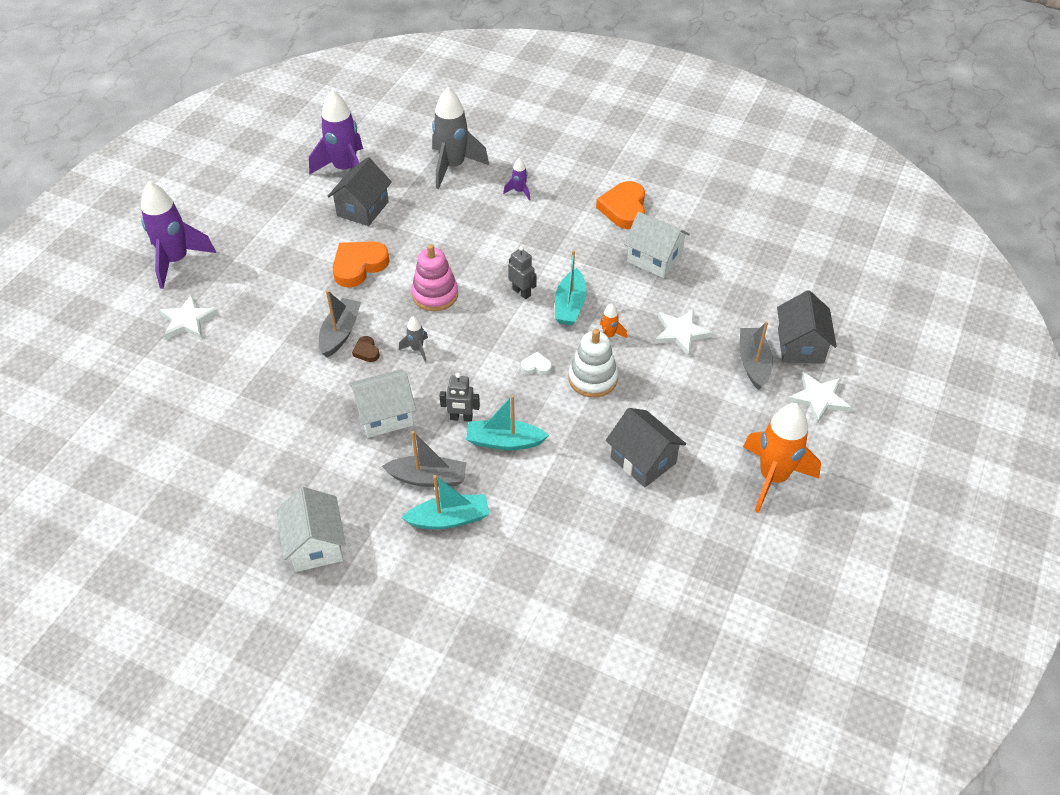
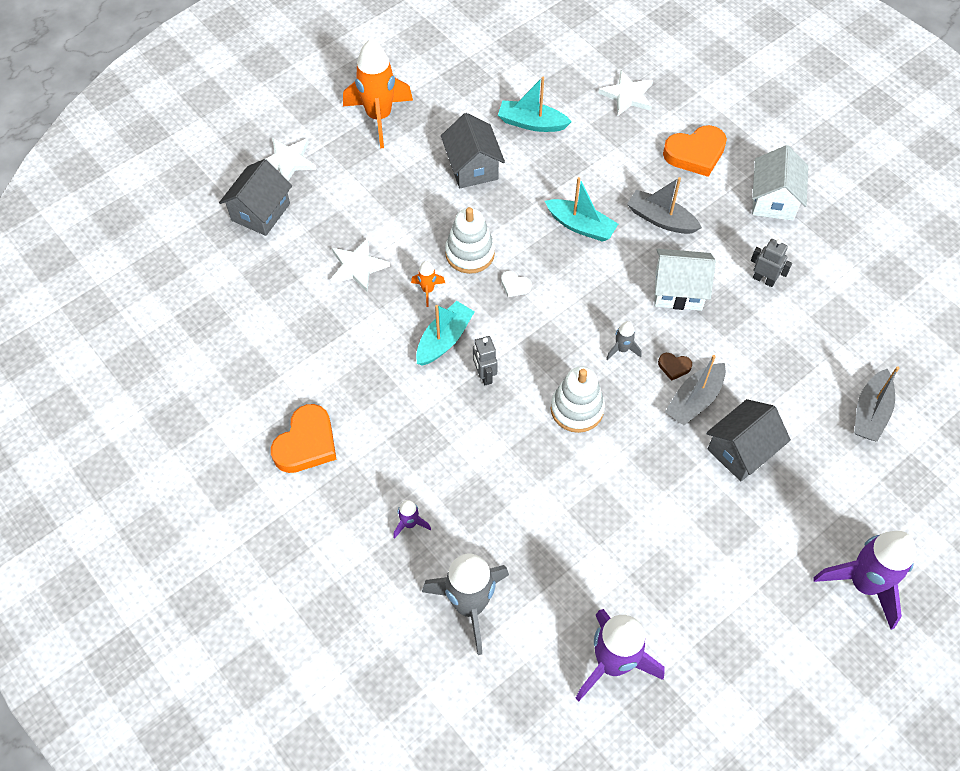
camera: 155 degrees left, 10 degrees up
white star [159,294,218,340] -> white star moved to [599,70,653,116]
grey house [327,157,392,226] -> grey house moved to [706,399,791,481]
orange heart [332,241,390,288] -> orange heart moved to [663,125,727,177]
brown heart [352,336,380,362] -> brown heart turned 105 degrees clockwise [658,353,692,381]
turquoise boat [402,475,489,529] -> turquoise boat moved to [498,77,572,132]
pink stacking toy [411,244,458,311] -> white stacking toy [551,366,605,433]
grey robot [439,373,480,422] -> grey robot moved to [751,239,792,287]
white house [624,212,690,278] -> none
grey boat [740,321,773,390] -> grey boat moved to [854,366,899,442]

